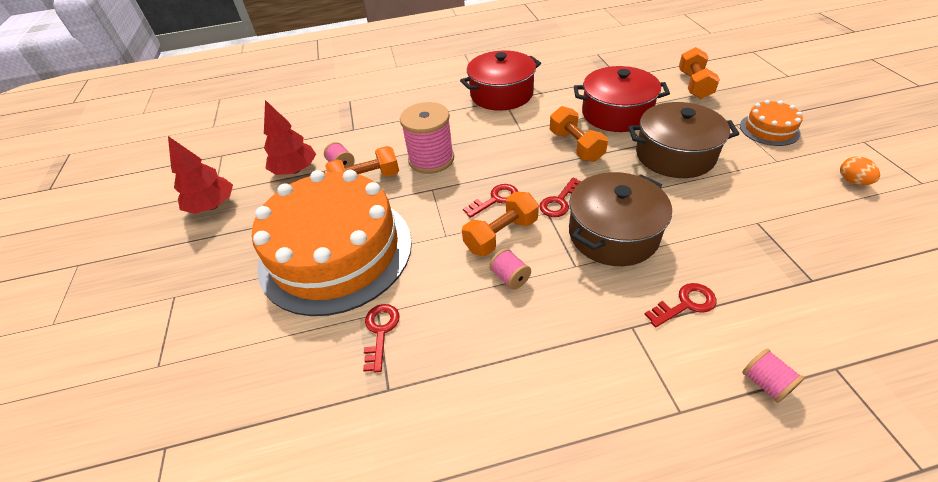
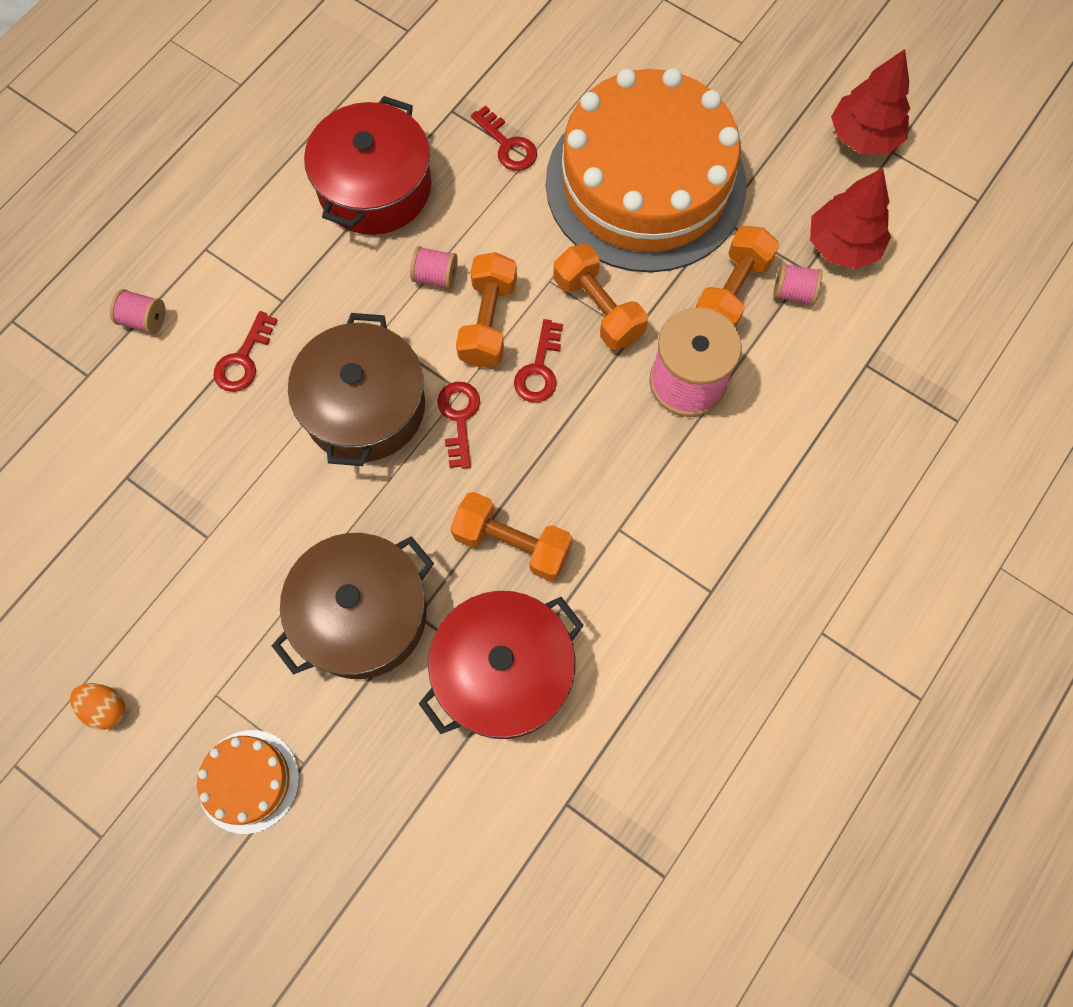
camera: 135 degrees right, 25 degrees up
red pot [460,50,541,111] -> red pot moved to [304,96,431,235]
orange dumbbell [679,47,720,99] -> orange dumbbell moved to [554,244,648,351]

